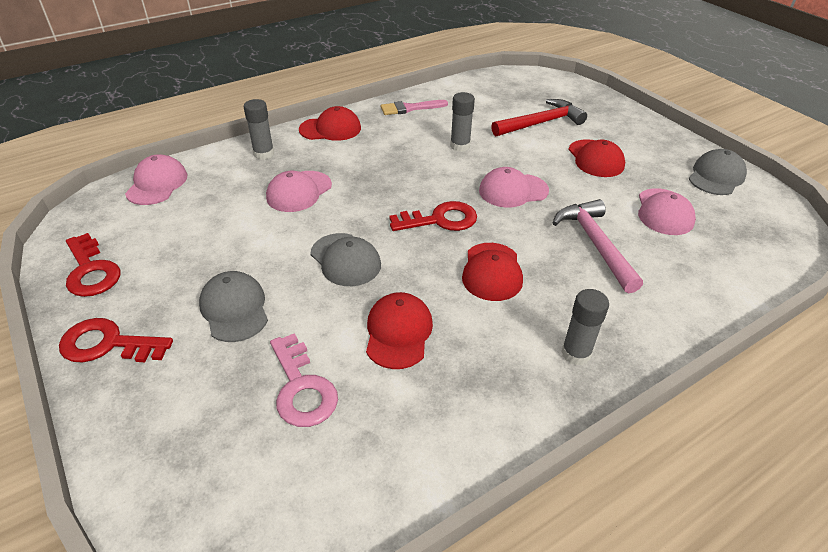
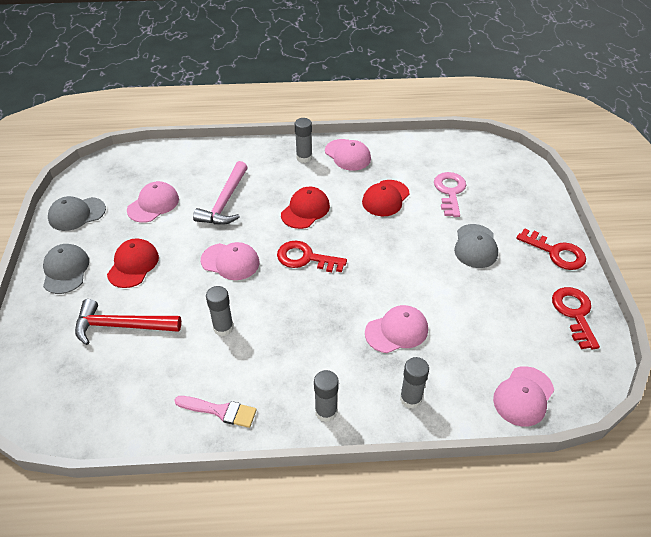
camera: 150 degrees left, 5 degrees up
red cap [299,106,361,141] -> grey glue stick [314,370,339,422]
grey cap [310,233,381,286] -> grey cap moved to [43,244,89,294]
none -> pink cap [325,139,371,171]

